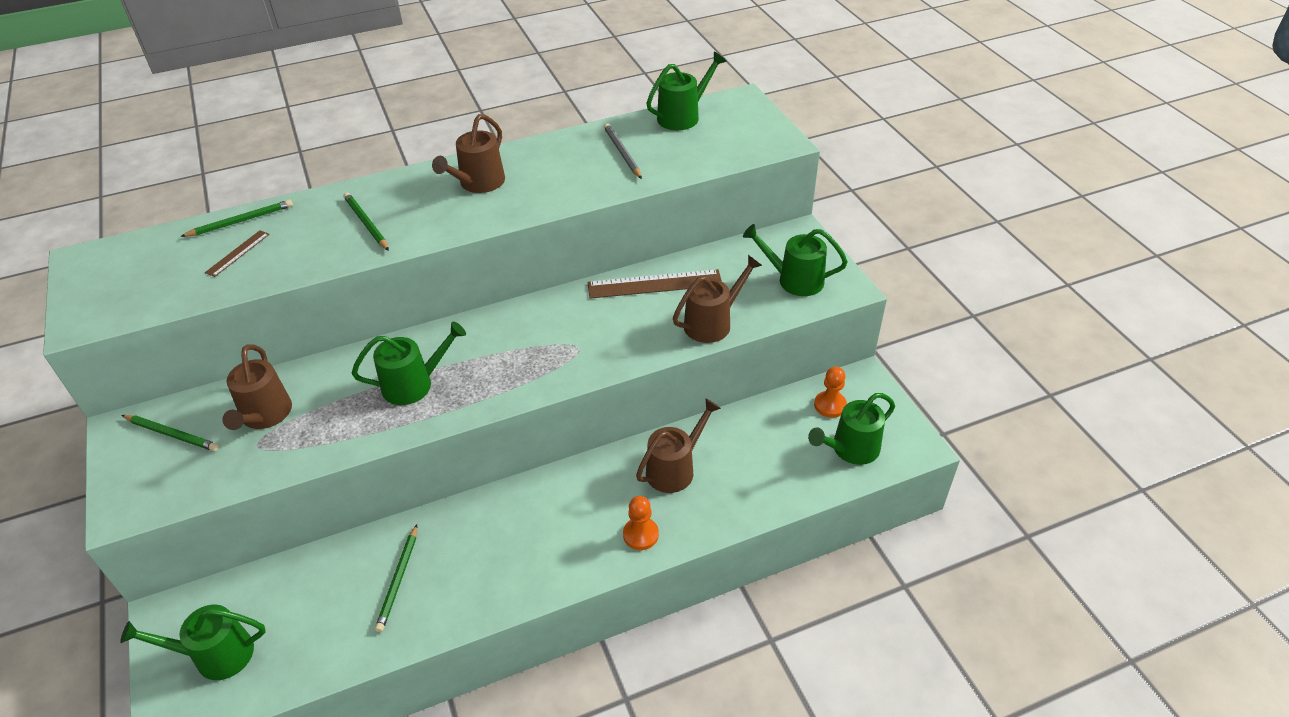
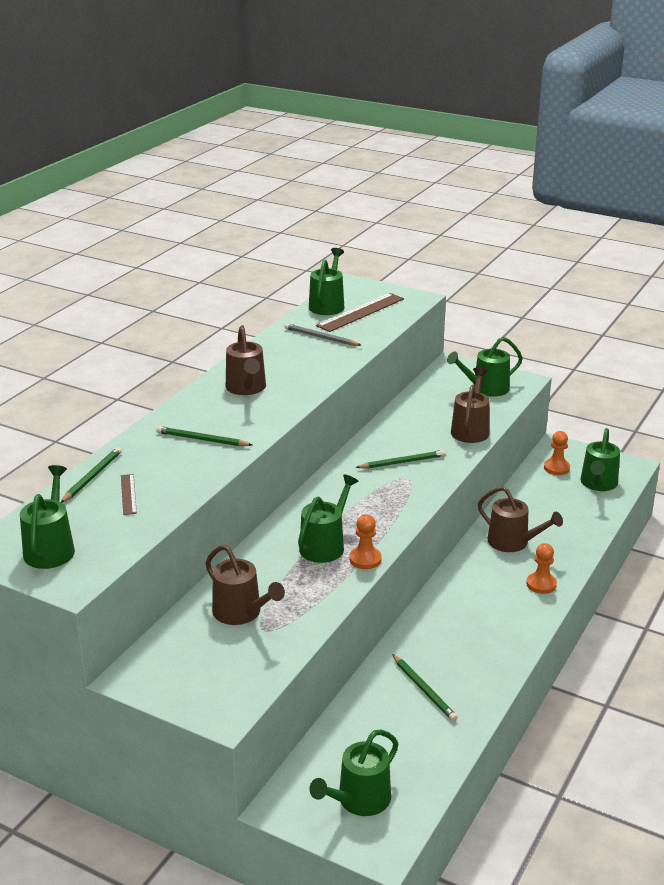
camera: 40 degrees left, 15 degrees down
green pencil [121,415,219,451] -> green pencil moved to [356,450,445,469]
brown ruler [587,269,722,299] -> brown ruler moved to [316,293,404,332]
brown watering can [636,399,721,493] -> brown watering can turned 120 degrees clockwise [478,486,563,552]
none -> green watering can [20,465,75,569]
none -> orange pawn [349,514,382,569]

